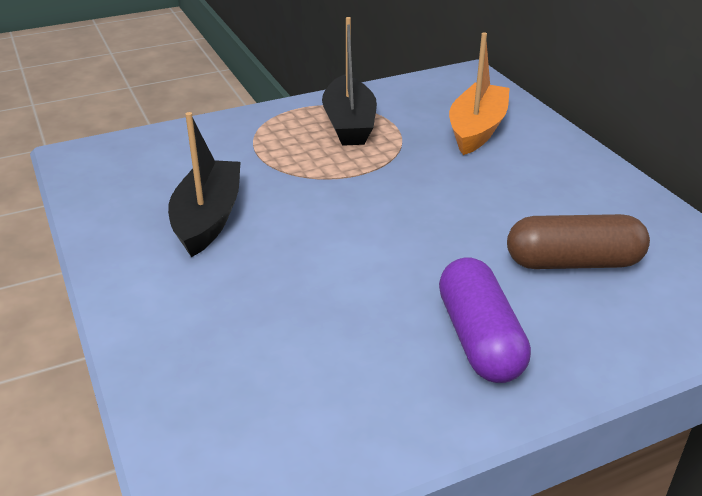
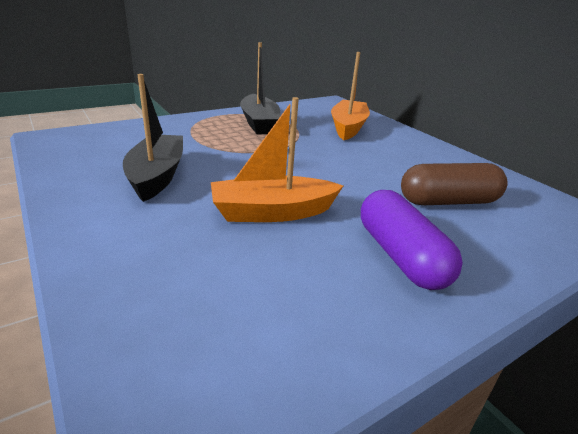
camera: 10 degrees left, 5 degrees down
none -> orange boat [211,97,343,222]

